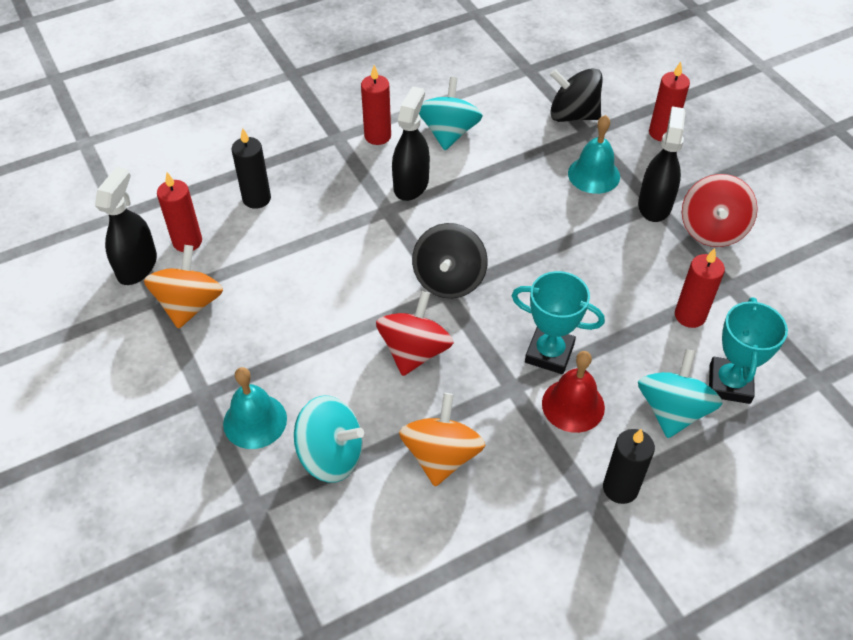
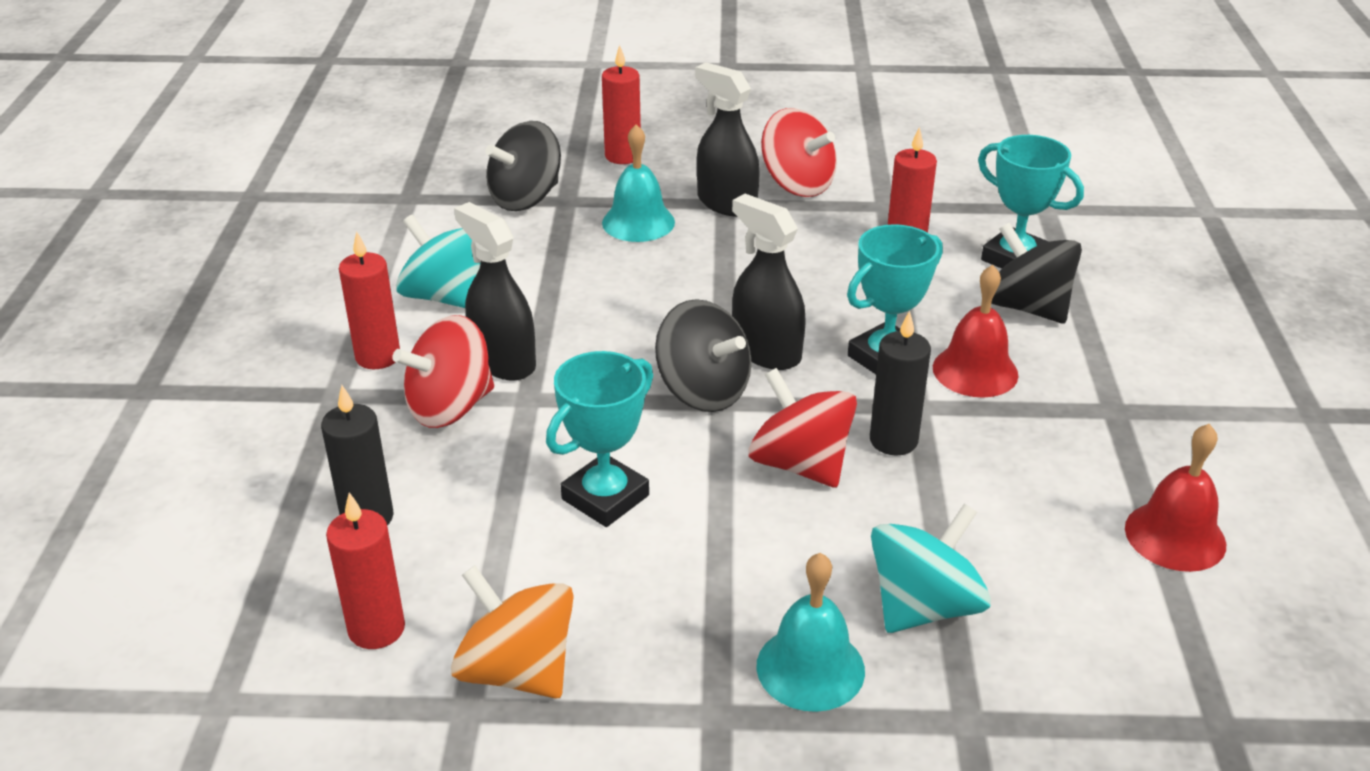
camera: 60 degrees left, 15 degrees down
black spray bottle [95,167,157,285] -> black spray bottle moved to [732,194,806,370]
orange spinning top [399,393,485,486] -> none
black candle [603,429,655,504] -> black candle moved to [870,310,931,456]
turquoise spinning top [638,349,722,438] -> black spinning top [991,222,1082,324]
none -> red spinning top [392,315,494,428]
none -> turquoise trophy [546,351,653,527]
none -> red bell [1125,424,1226,572]

